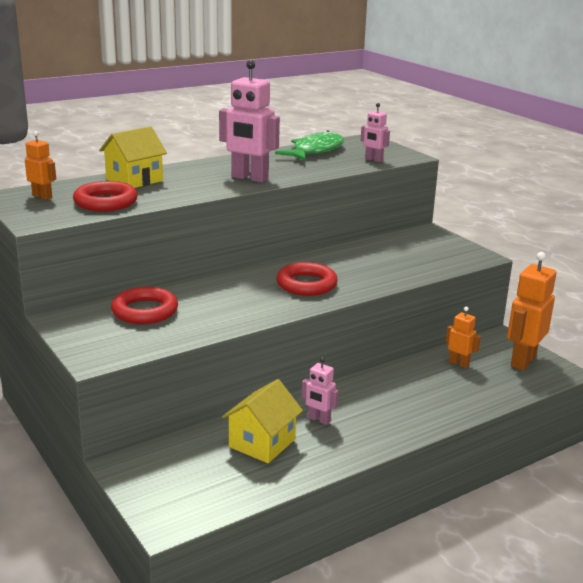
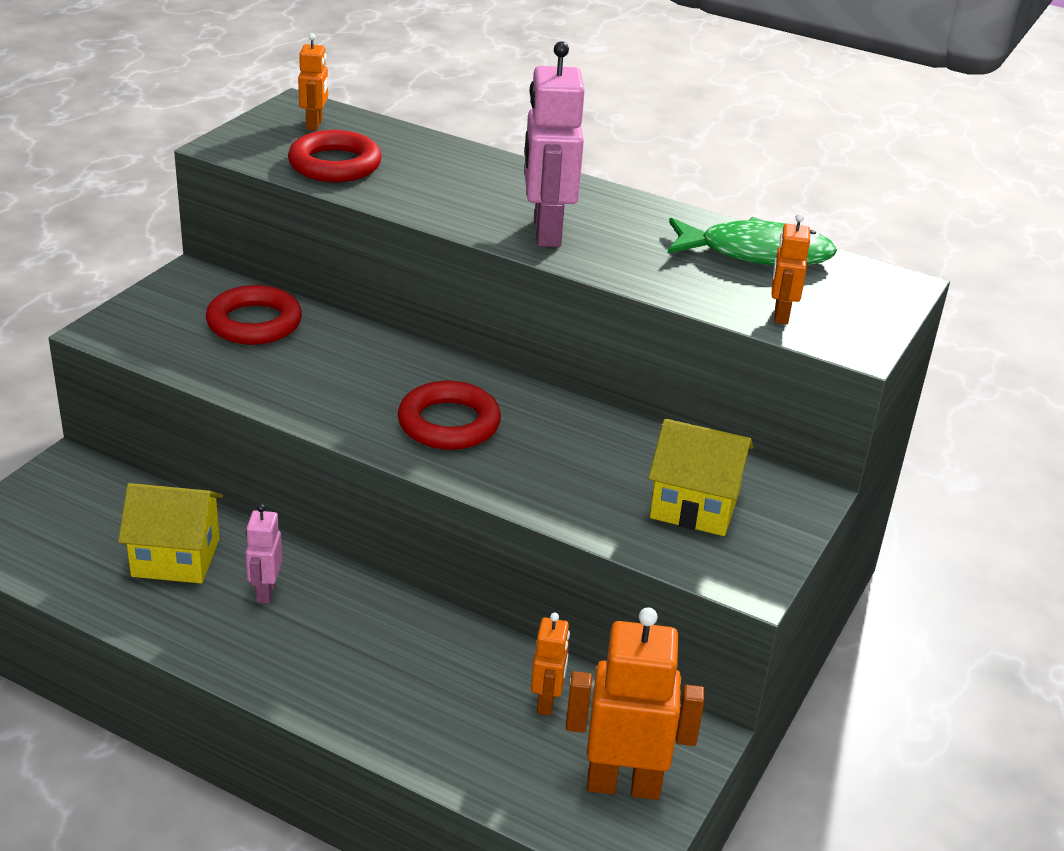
camera: 60 degrees right, 10 degrees up
yellow house [99,126,167,188] -> yellow house moved to [648,419,753,536]
pink robot [361,103,390,162] -> orange robot [771,213,810,325]

